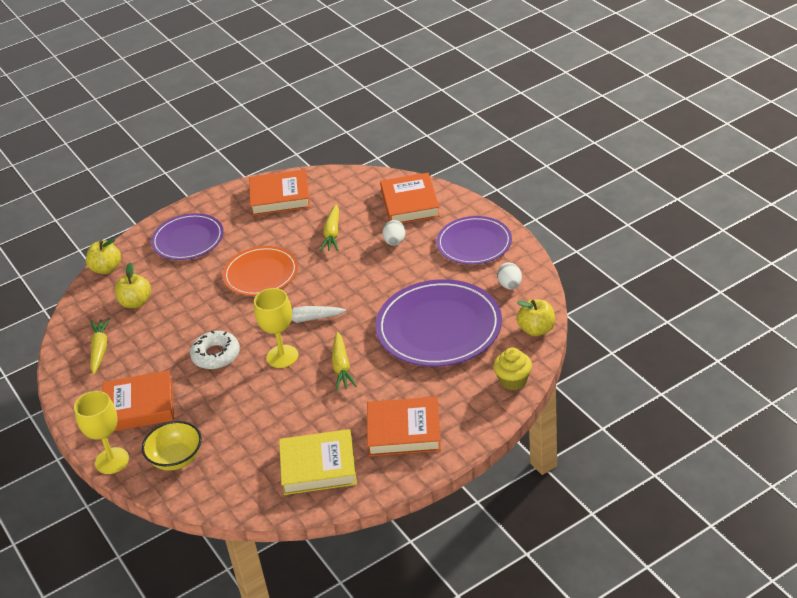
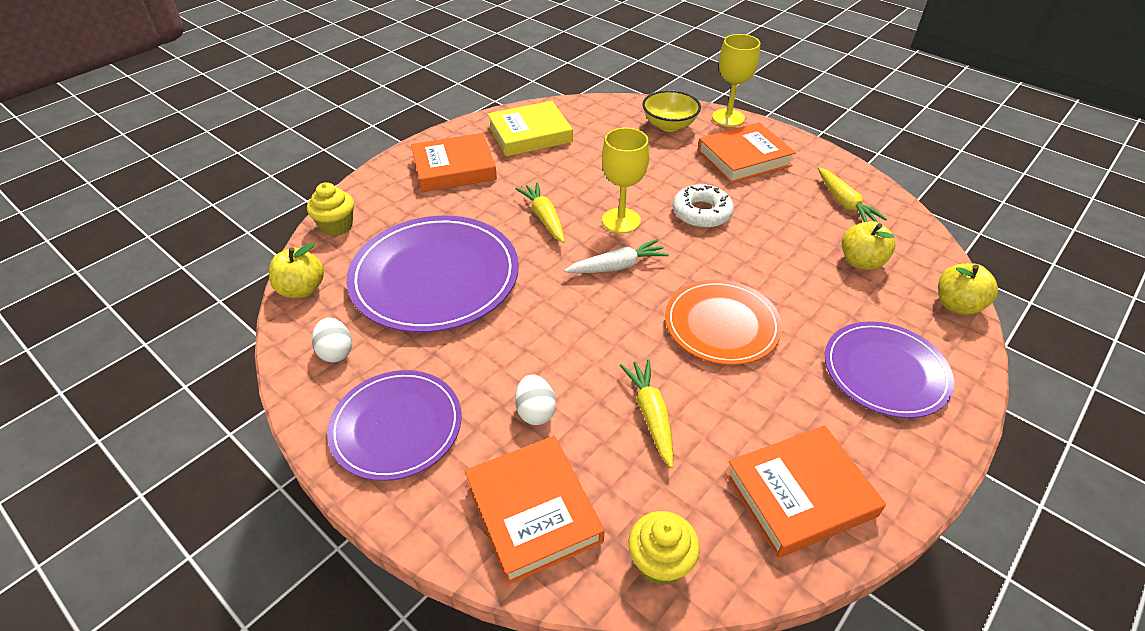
camera: 160 degrees right, 5 degrees up
none -> yellow cupcake [628,511,700,586]

